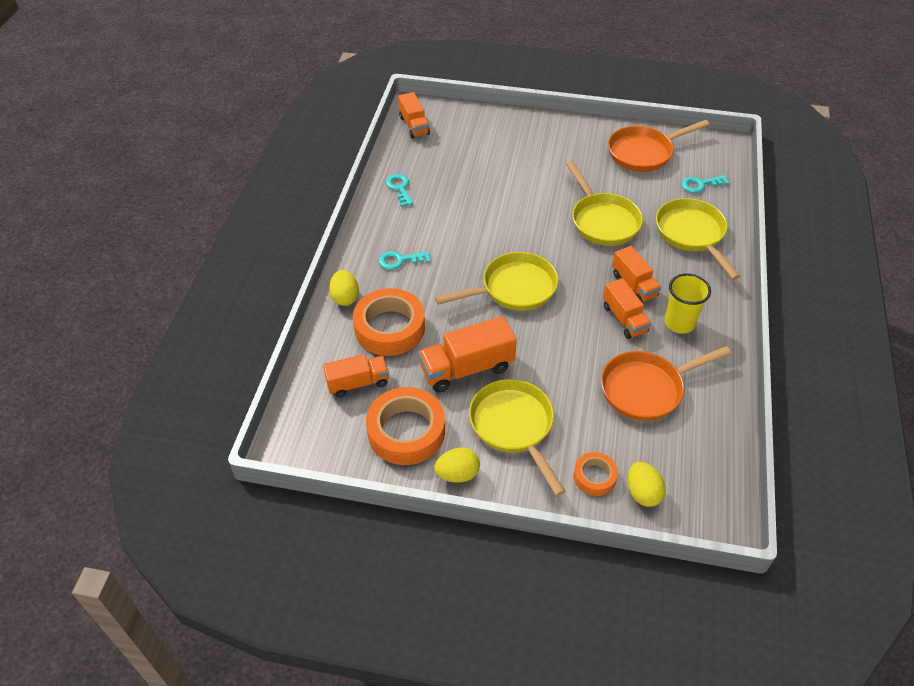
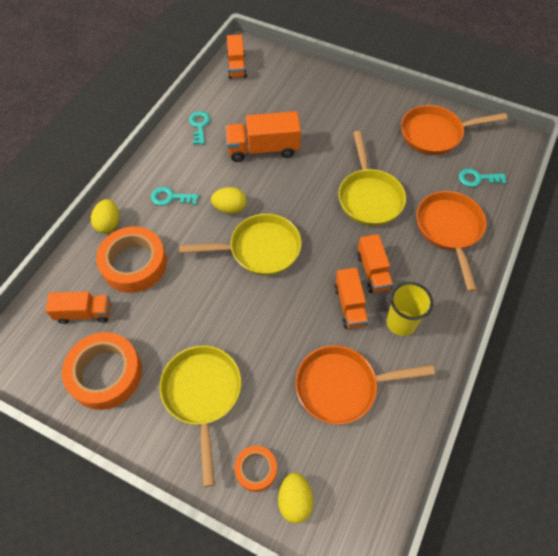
camera: 15 degrees right, 10 degrees up
orange truck [418,316,517,393] -> orange truck moved to [225,111,301,162]
yellow egg [434,448,480,483] -> yellow egg moved to [211,187,247,214]
yellow pan [656,198,741,280] -> orange pan [416,191,486,292]

